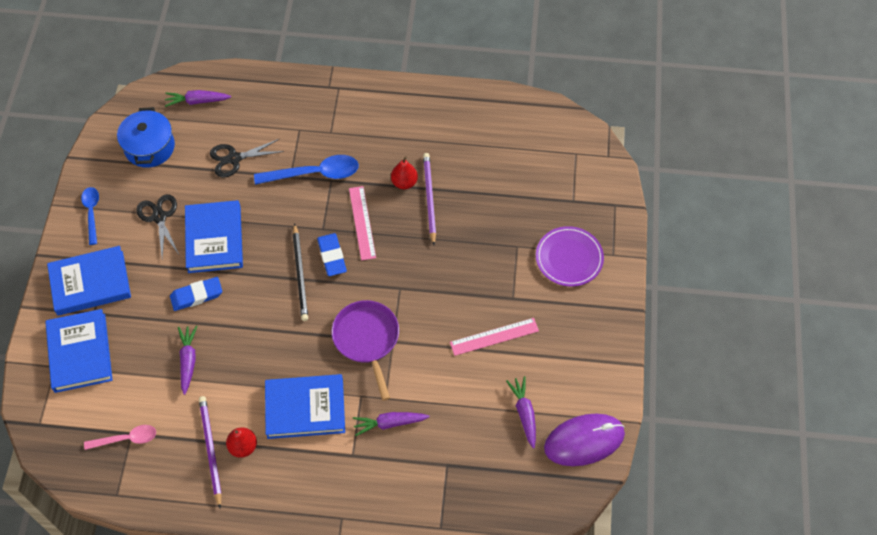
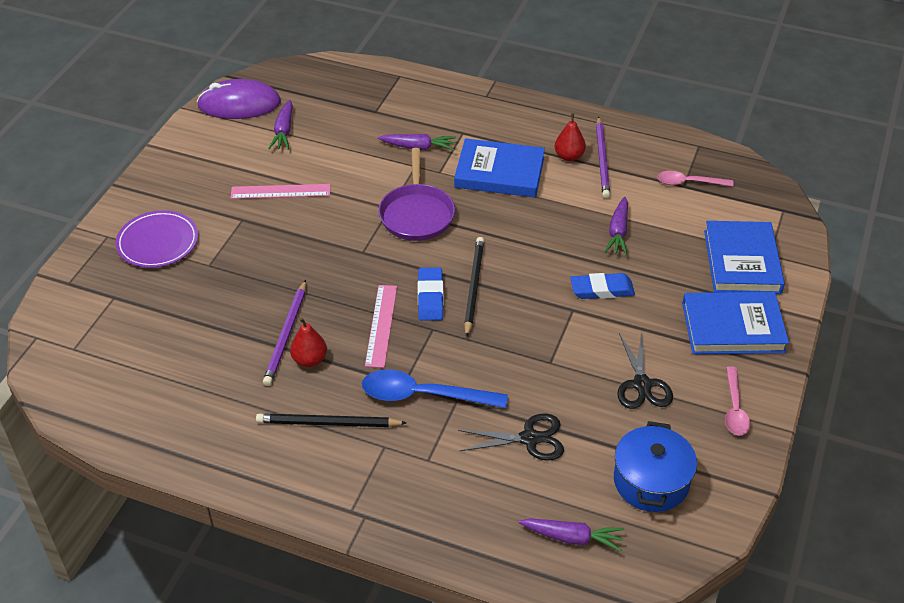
camera: 165 degrees left, 15 degrees down
blue spoon [81,187,99,245] -> pink spoon [725,366,750,435]
blue book [185,200,243,273] -> none
none -> black pencil [256,413,407,427]

